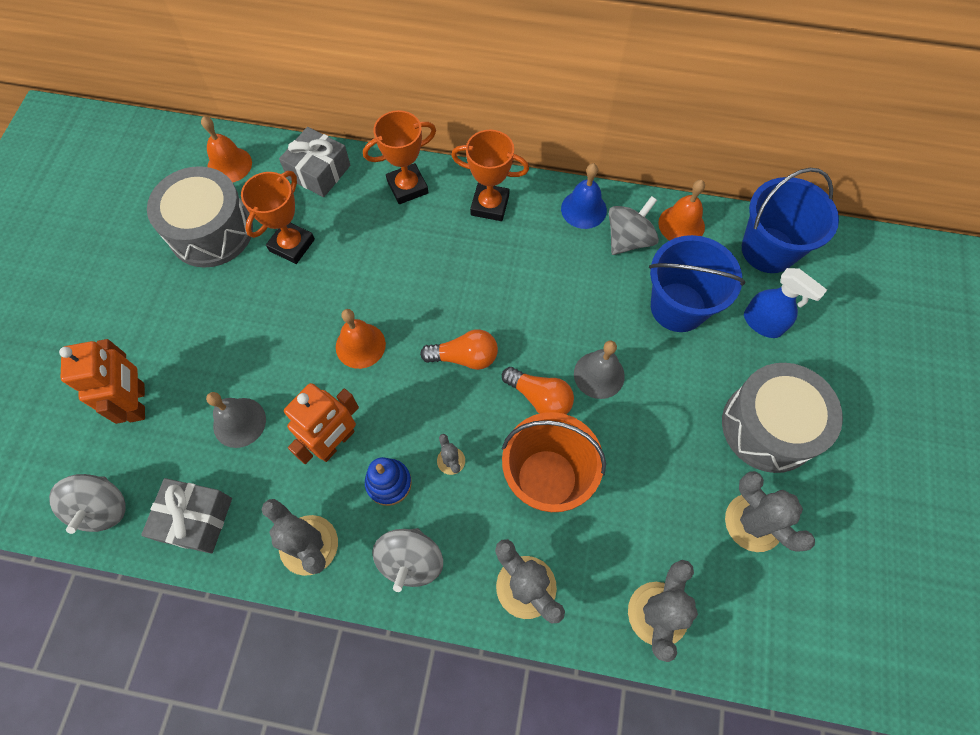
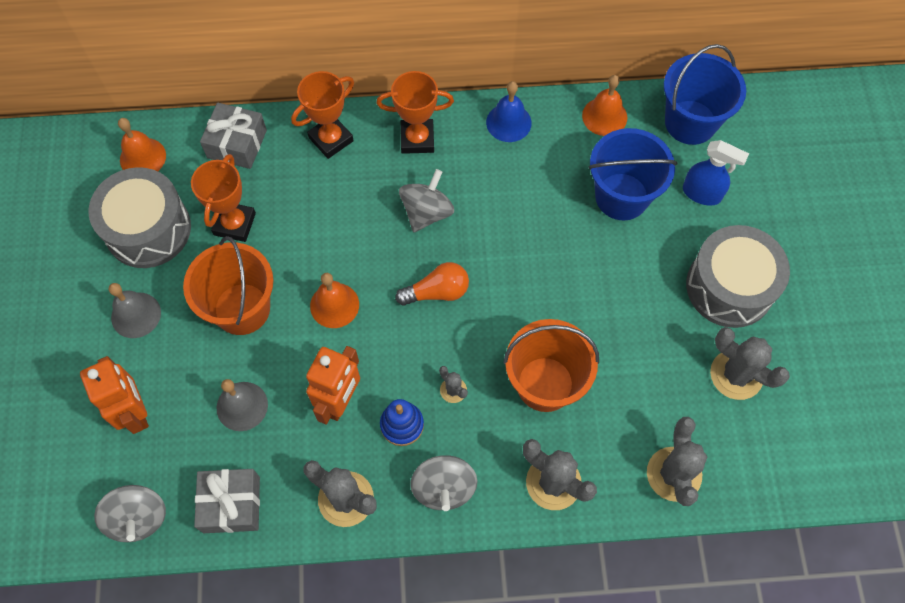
camera: 15 degrees left, 0 degrees up
orange light bulb [502,367,574,414] -> none
grey bell [574,341,625,399] -> grey bell moved to [109,283,161,338]
grey spinning top [609,196,659,255] -> grey spinning top moved to [399,169,454,232]
none -> orange bucket [183,236,273,335]

